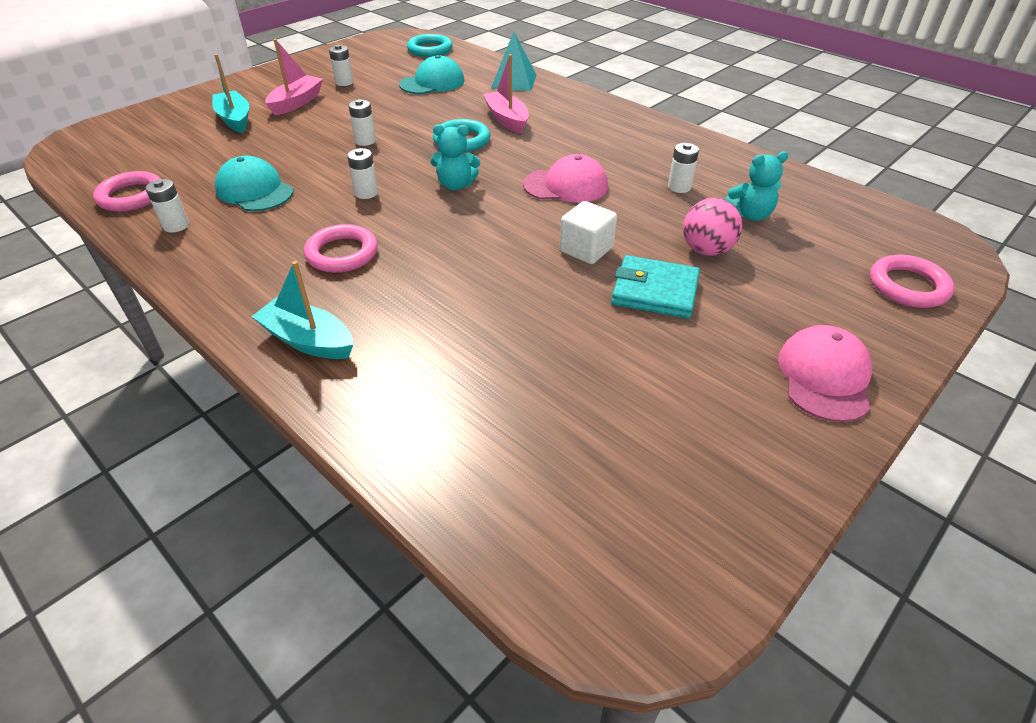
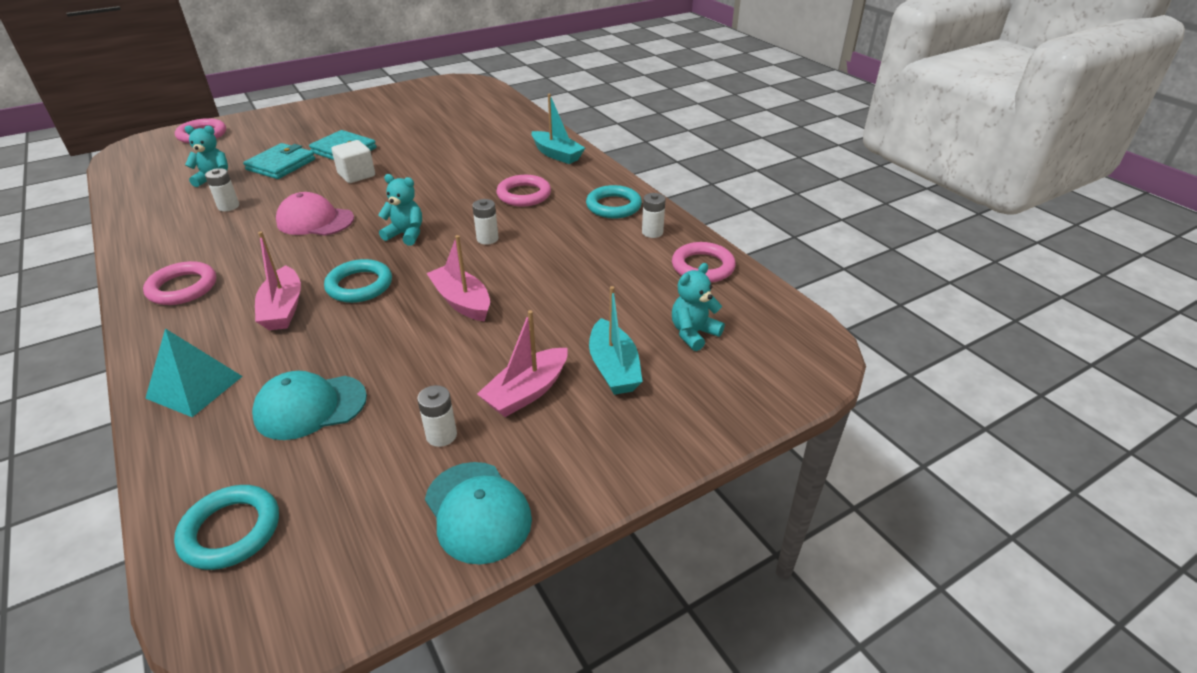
camera: 165 degrees left, 5 degrees down
turquoise cap [215,156,294,211] -> turquoise cap moved to [425,462,532,564]
white battery [349,99,376,146] -> pink boat [427,235,490,321]
pink ball [683,198,742,256] -> turquoise wallet [243,143,315,179]
pink cap [778,325,872,422] -> none
none -> pink ring [143,261,216,305]
none -> turquoise ring [586,185,642,218]
none -> turquoise teddy bear [672,263,725,351]

